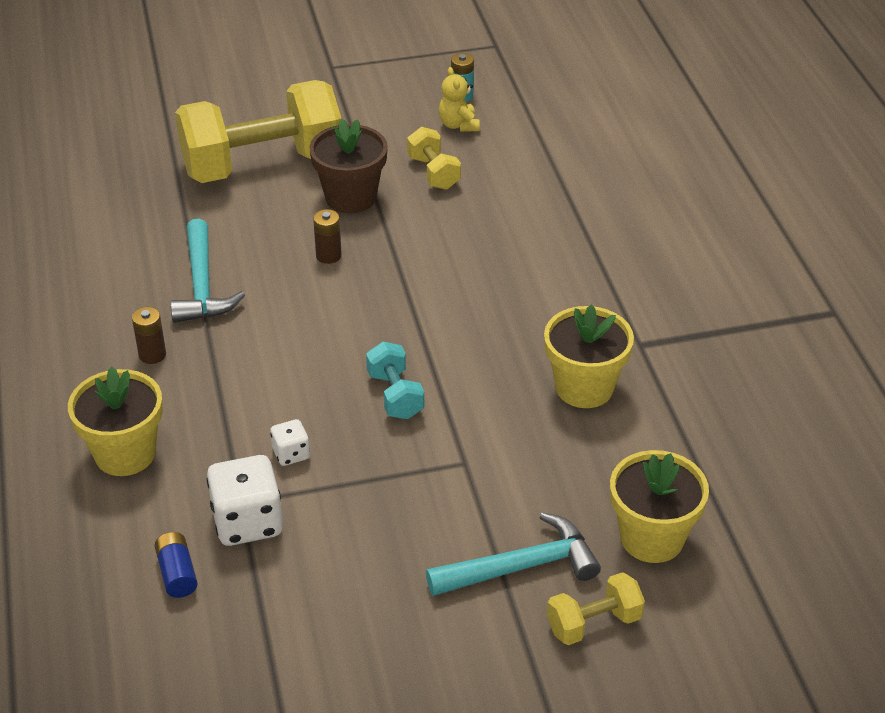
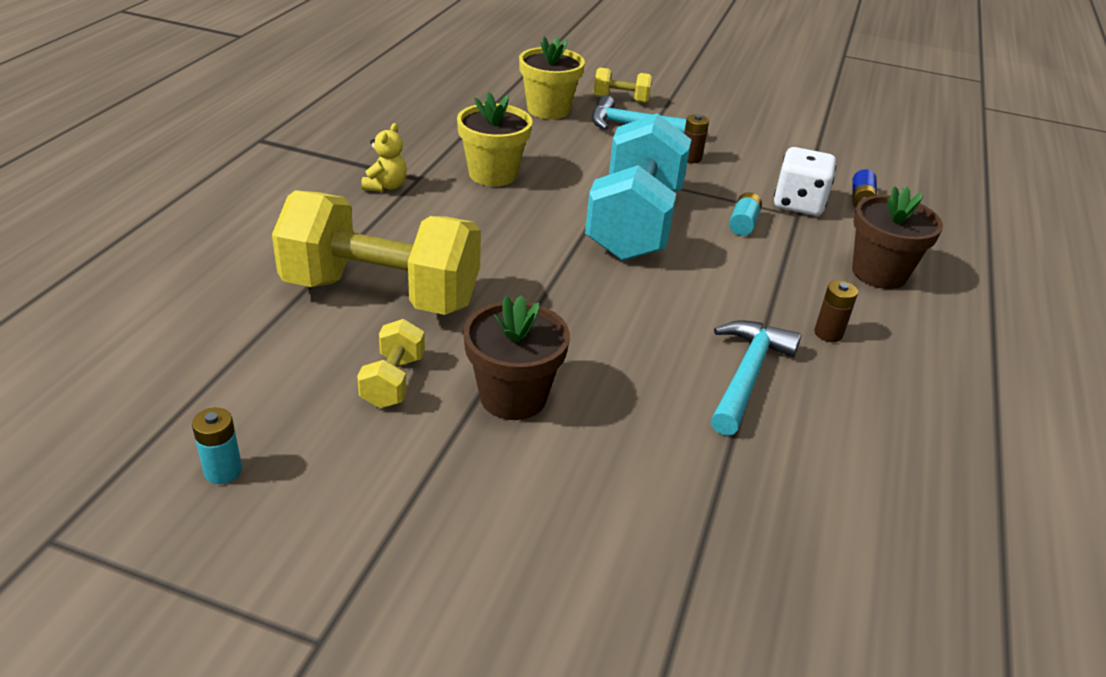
camera: 150 degrees left, 5 degrees down
yellow flower pot [68,366,163,476] -> brown flower pot [852,186,943,289]
yellow dumbbell [175,80,342,183] -> yellow dumbbell moved to [272,190,481,315]
white dice [270,419,310,466] -> turquoise battery [729,192,762,236]
brown battery [313,209,342,264] -> brown battery moved to [684,114,709,163]
turquoise dumbbell [366,342,424,419] -> turquoise dumbbell [585,113,691,261], size x2.30
yellow teddy bear [439,67,480,132] -> yellow teddy bear moved to [361,123,407,192]

